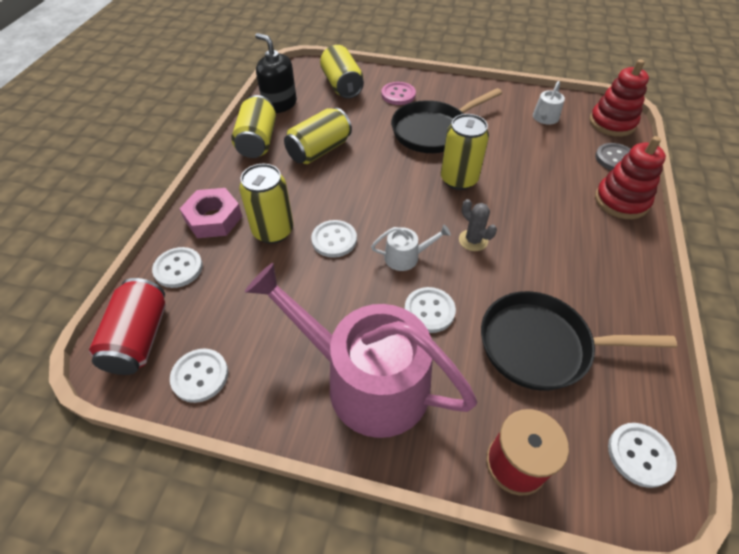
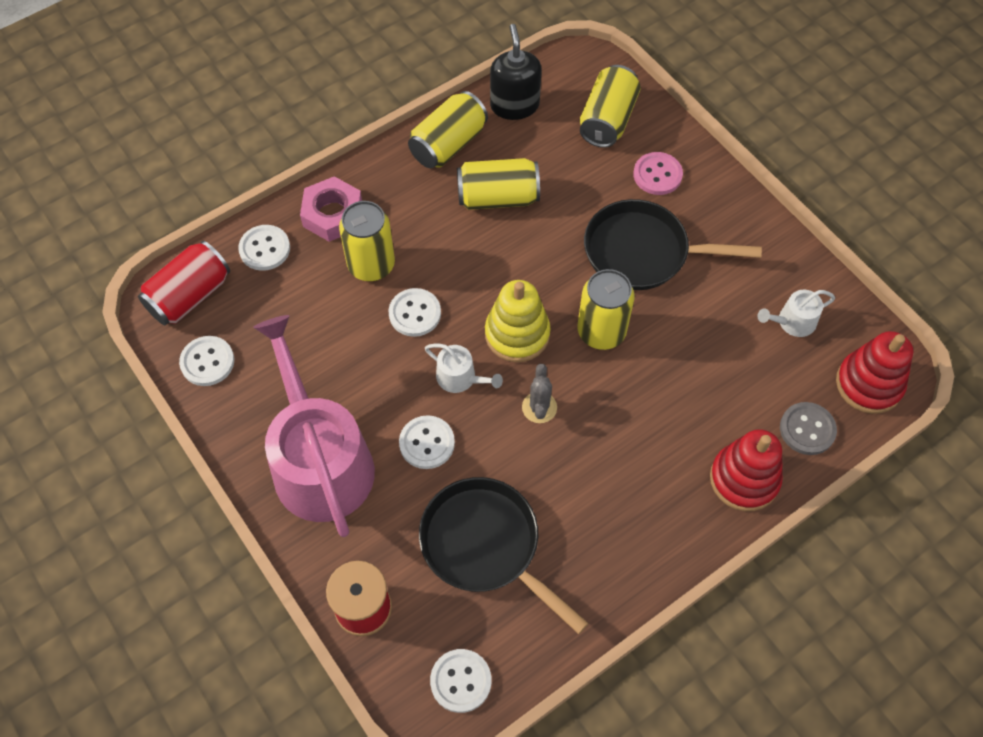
camera: 40 degrees right, 10 degrees up
none -> yellow stacking toy [485,280,550,362]

